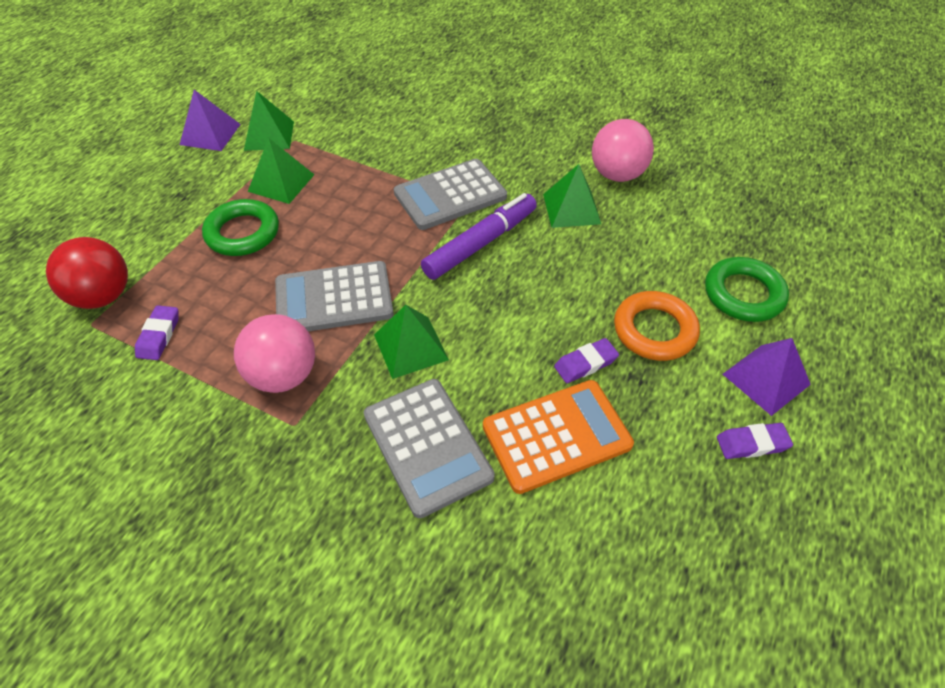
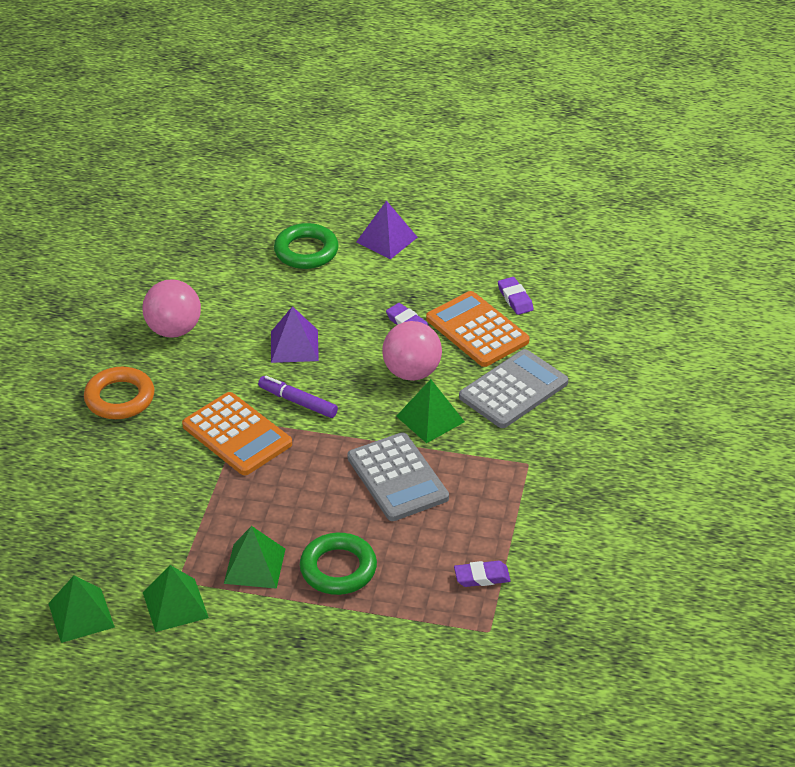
camera: 105 degrees left, 10 degrees down
red ball [46,237,128,309] -> none
purple pyramid [180,90,241,151] -> purple pyramid moved to [271,306,319,363]
pink ball [234,314,315,393] -> pink ball moved to [382,321,442,381]
grey calculator [394,159,507,230] -> orange calculator [182,392,292,475]
purple marker [421,193,537,280] -> purple marker [258,376,338,418], size x0.66
green pyramid [543,164,601,228] -> green pyramid moved to [48,575,115,643]
orange ring [614,291,700,361] -> orange ring moved to [84,367,154,419]
purple eraser [717,423,793,459] -> purple eraser moved to [498,277,534,315]

